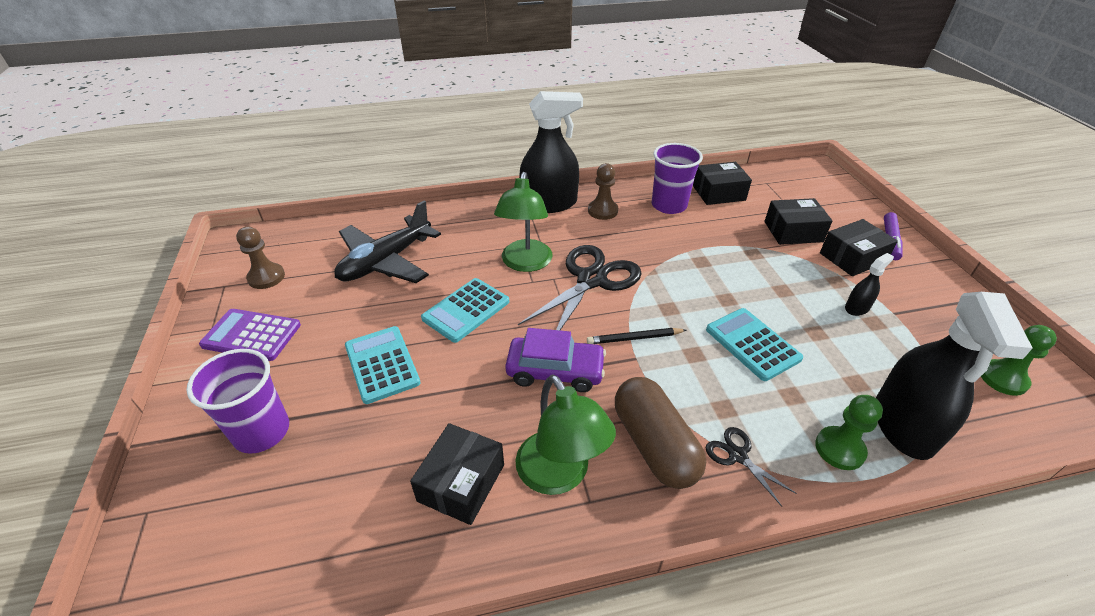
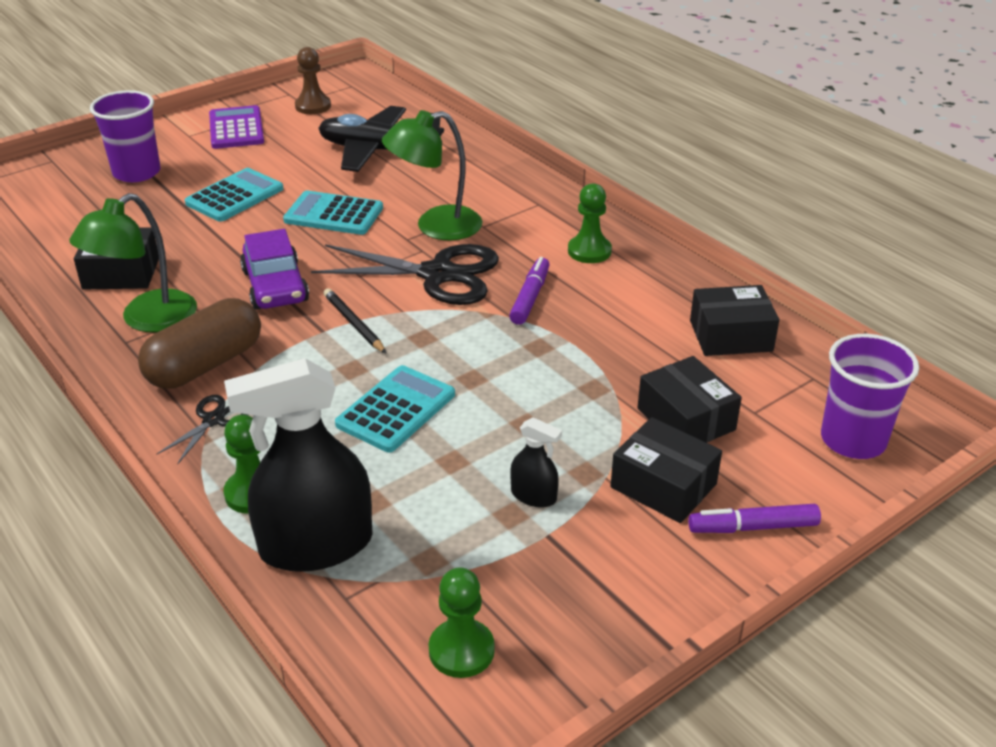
camera: 65 degrees right, 5 degrees down
black spray bottle [519,91,583,213] -> none
brown pawn [588,163,618,220] -> green pawn [568,183,612,263]
purple cup [652,143,703,214] -> purple cup moved to [821,334,919,459]
black box [693,162,752,205] -> black box turned 60 degrees counterclockwise [690,285,779,356]
none -> purple marker [509,257,549,325]

